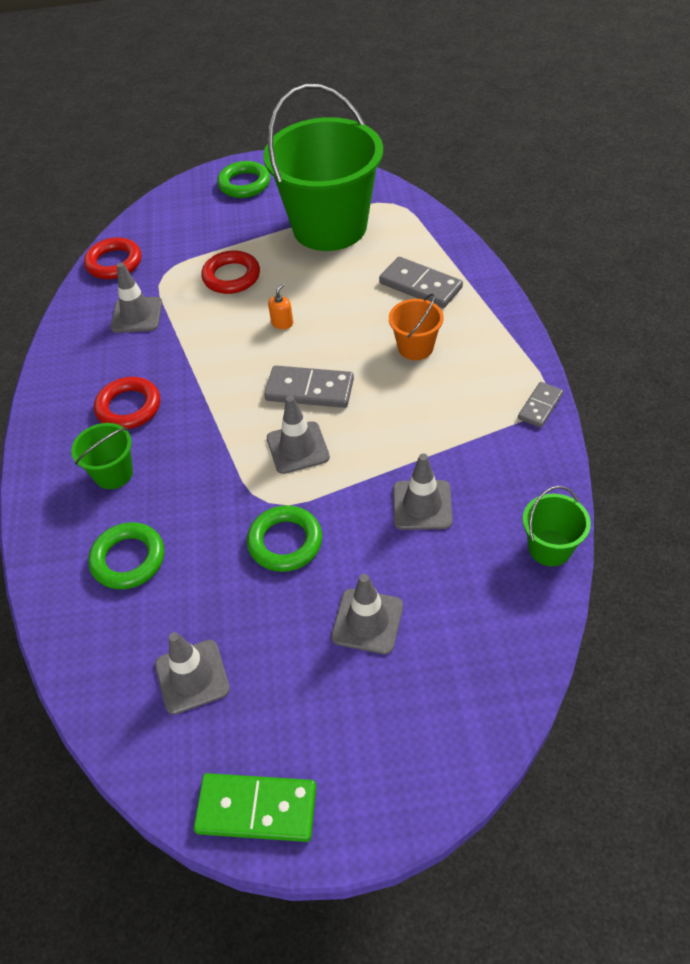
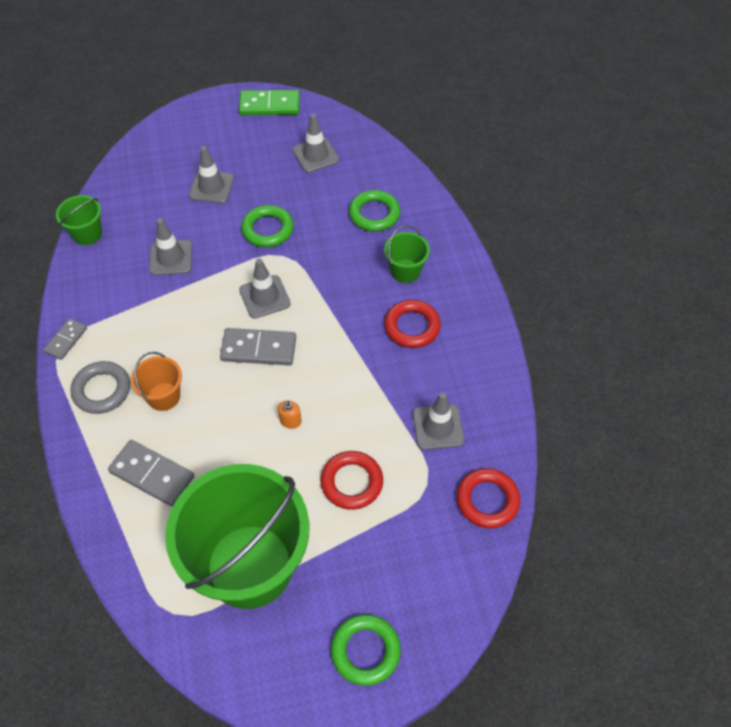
camera: 170 degrees right, 5 degrees up
none -> grey ring [70,361,130,414]

